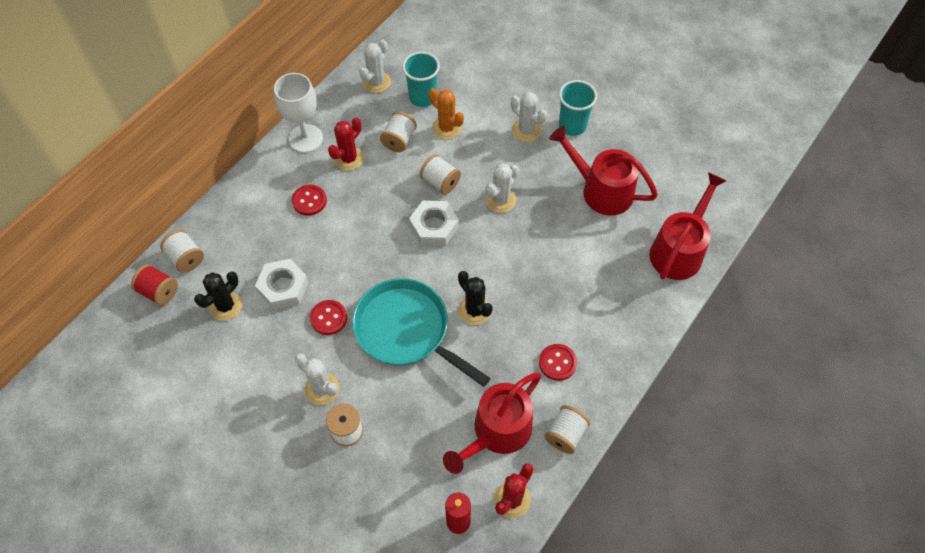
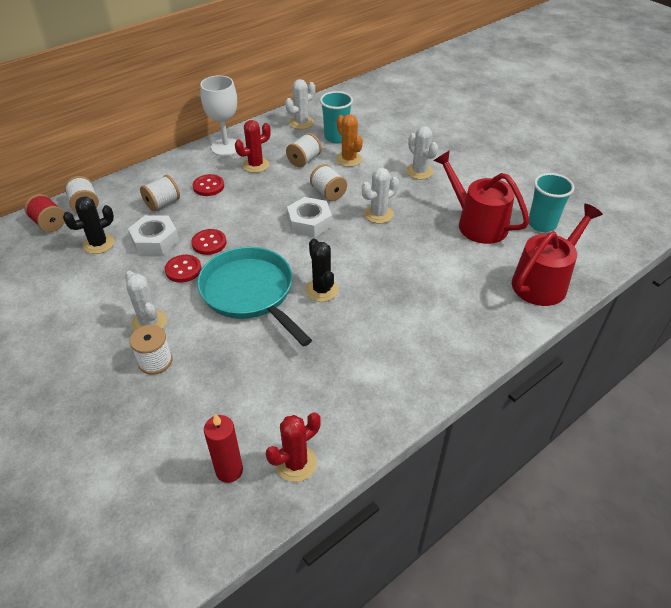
camera: 15 degrees right, 15 degrees down
red watering can [443,373,541,474] -> none
red button [539,344,577,381] -> red button moved to [191,229,226,255]
white spool [545,405,590,454] -> white spool moved to [140,175,180,211]
turquoise cup [559,80,597,136] -> turquoise cup moved to [529,173,575,232]

